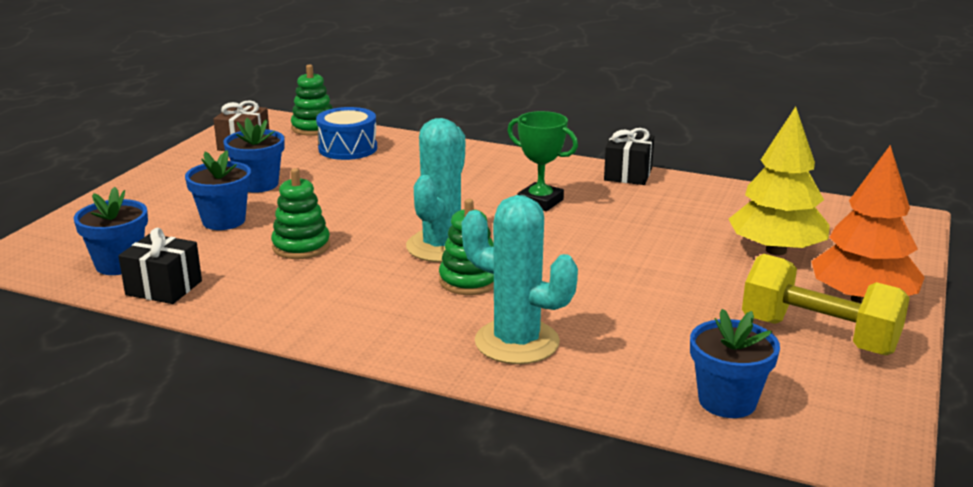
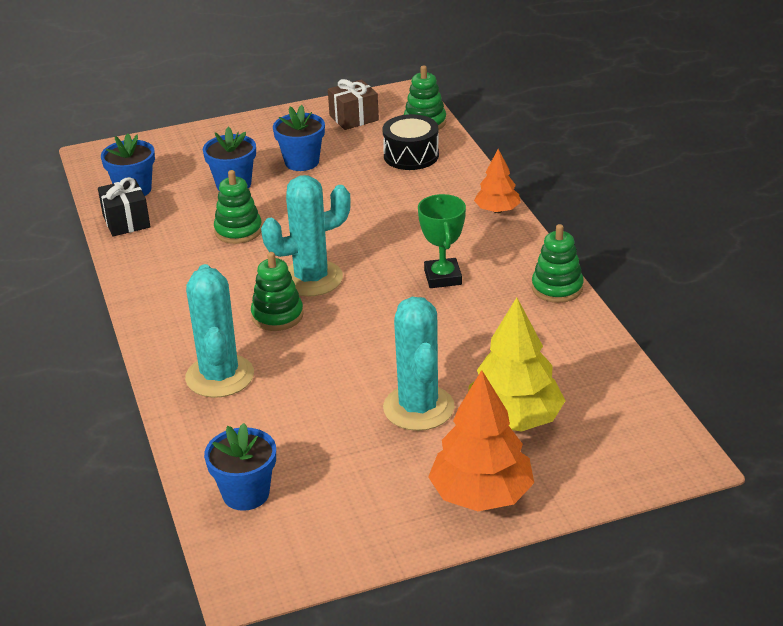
camera: 50 degrees right, 10 degrees up
blue drum [316,107,377,160] -> black drum [383,114,439,170]
black gift [604,128,654,185] -> green stacking toy [532,224,584,303]
yellow dumbbell [742,254,910,355] -> none
none -> turquoise cactus [383,297,455,431]
none -> orange tree [474,149,521,213]

